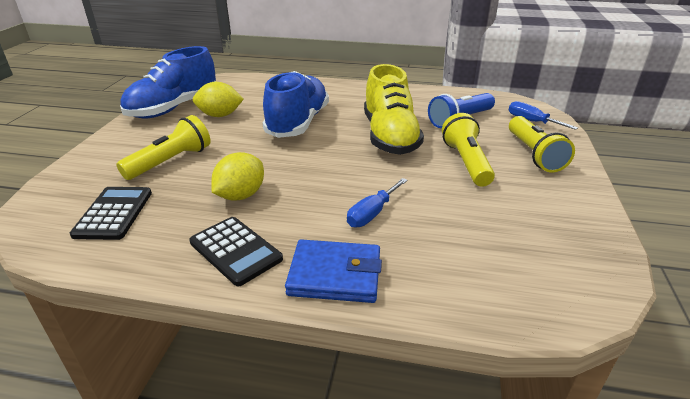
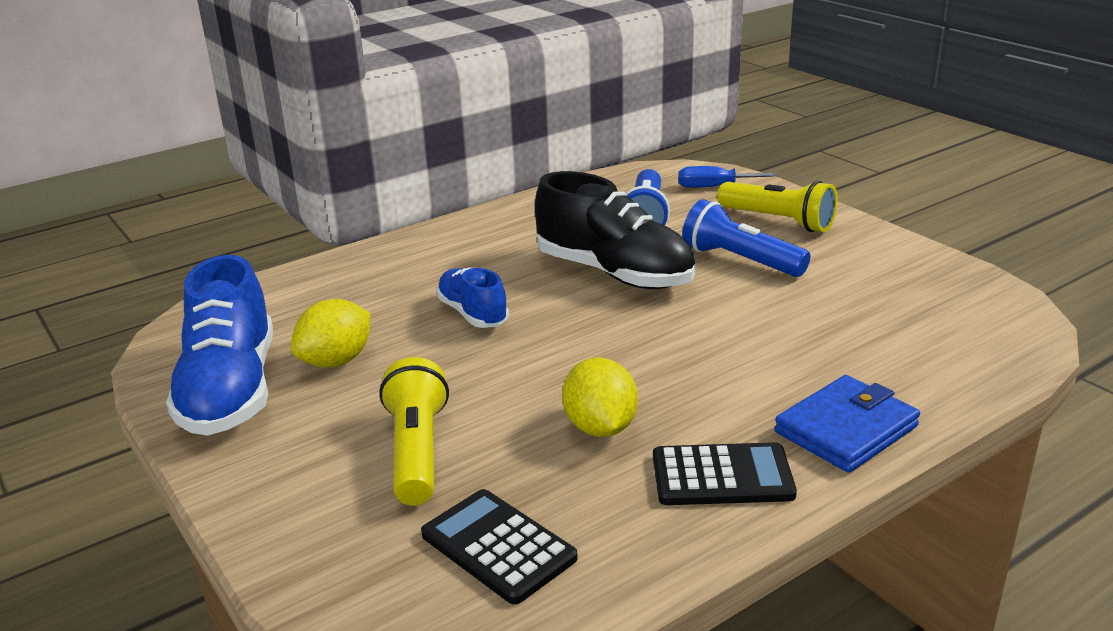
camera: 45 degrees left, 5 degrees down
blue shoe [263,71,329,138] -> blue shoe [436,268,509,328], size x0.56
blue screwdriver [347,178,408,227] -> none
yellow shoe [364,64,424,155] -> black shoe [535,171,696,289]
yellow flashlight [442,113,495,187] -> blue flashlight [682,199,810,277]

